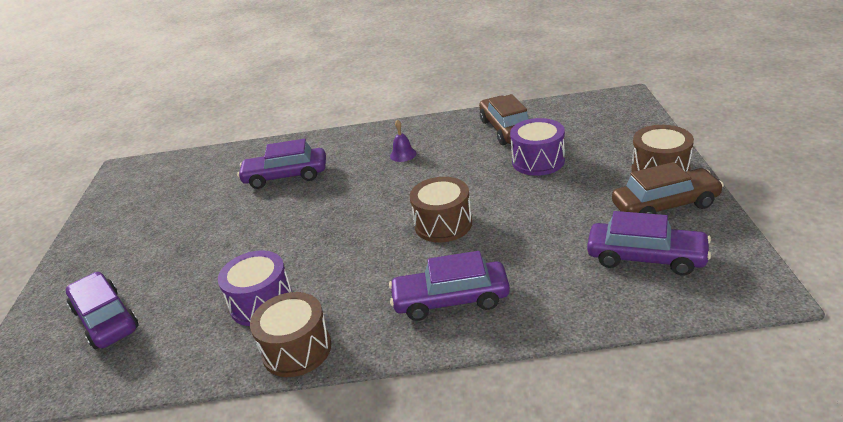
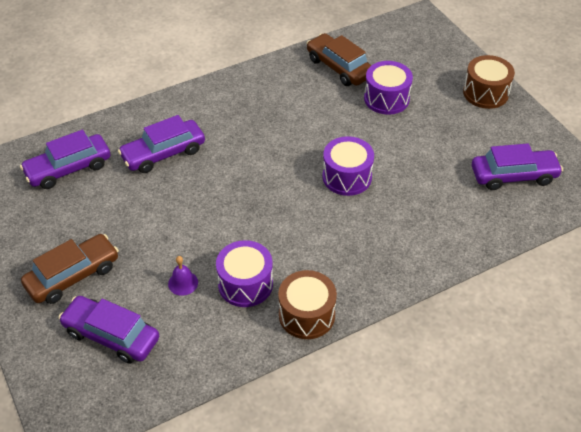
camera: 30 degrees left, 15 degrees up
purple car [389,251,510,321] -> purple car moved to [20,130,111,189]
purple bell [390,119,416,162] -> purple bell moved to [168,256,198,296]
brown drum [410,177,472,242] -> purple drum [322,136,374,196]
brown car [612,162,724,214] -> brown car moved to [21,234,119,304]

